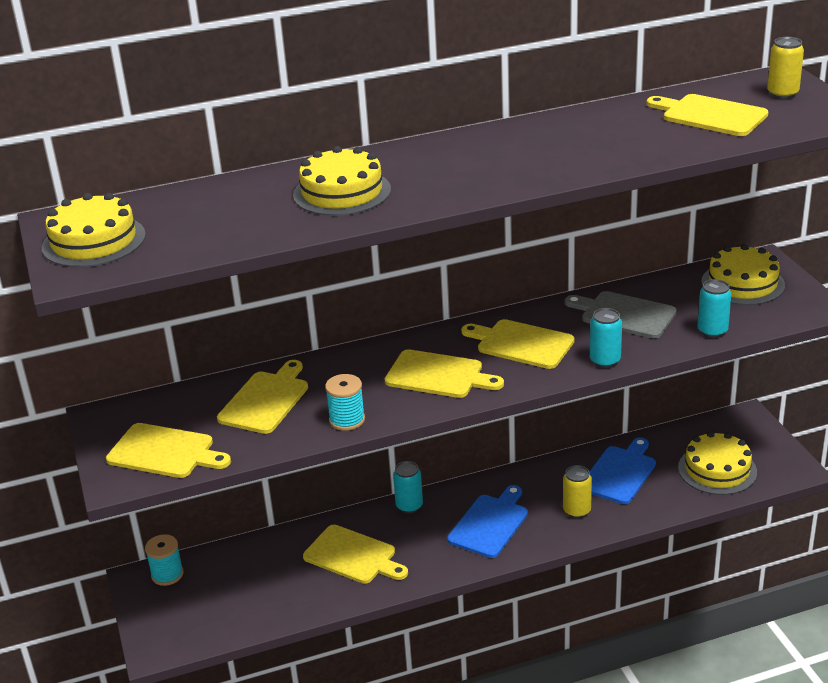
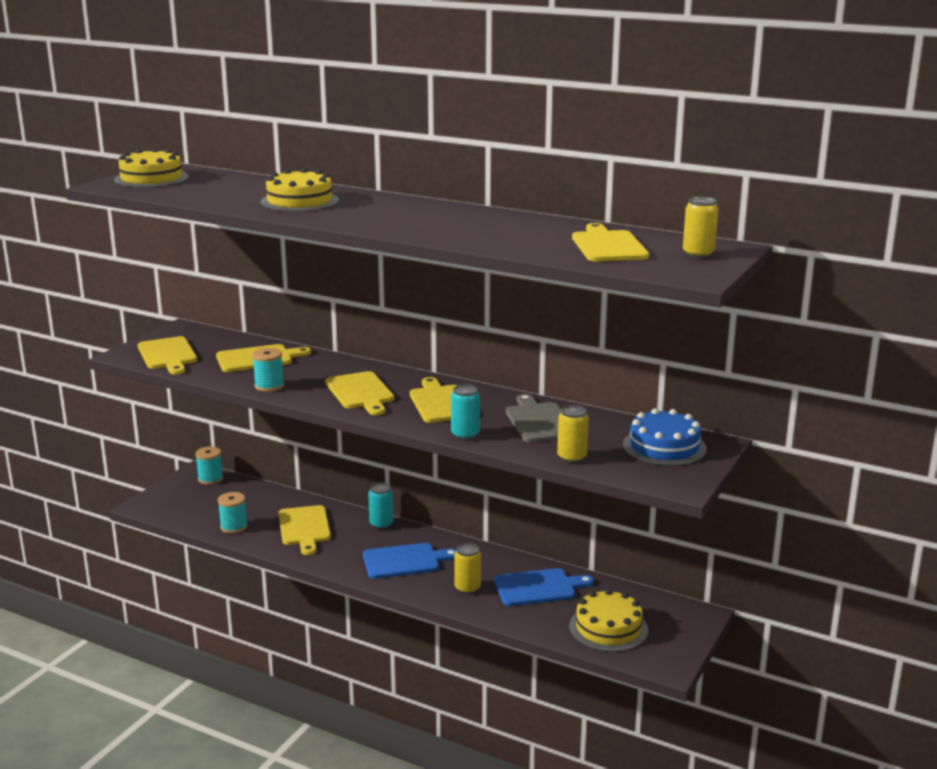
camera: 45 degrees right, 10 degrees down
turquoise can [698,279,731,338] -> yellow can [557,405,589,463]
yellow cake [701,244,785,305] -> blue cake [623,408,707,466]
none -> turquoise spool [218,492,248,534]

